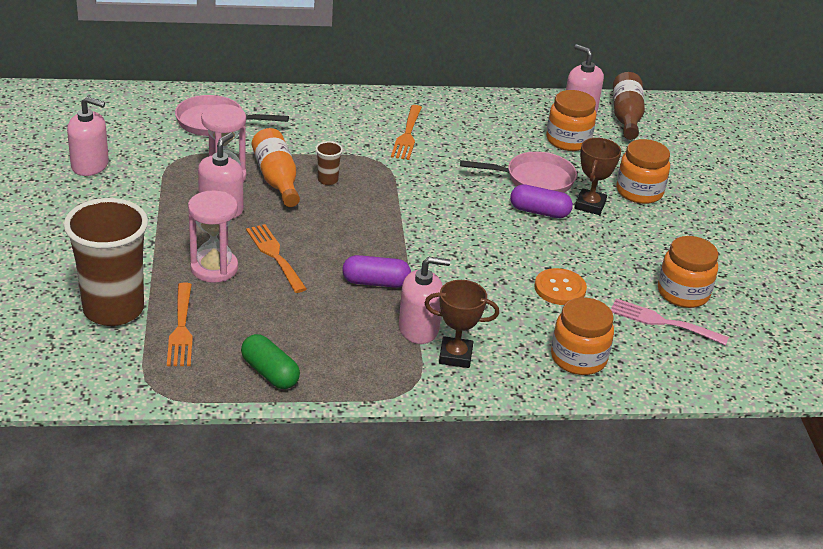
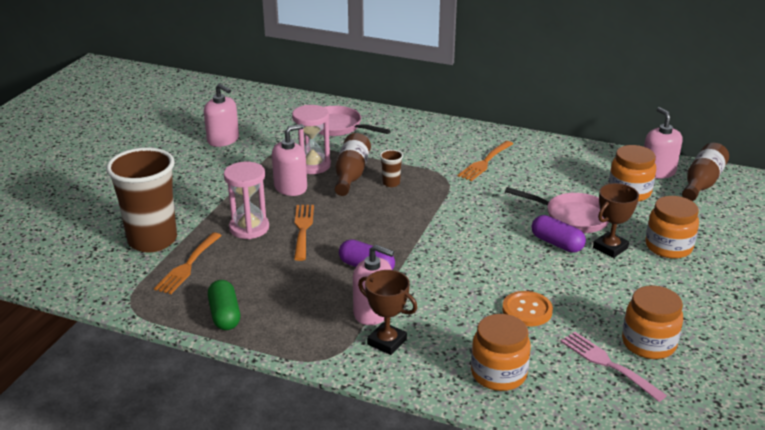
camera: 30 degrees right, 5 degrees down
orange bottle [252,128,300,207] -> brown bottle [335,133,371,196]

